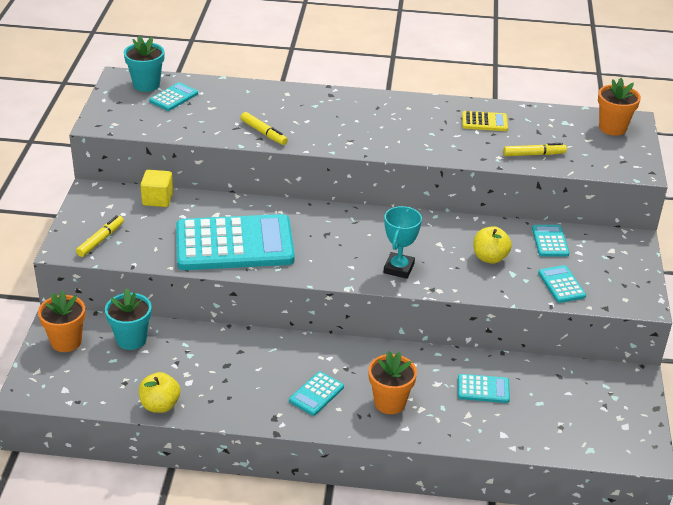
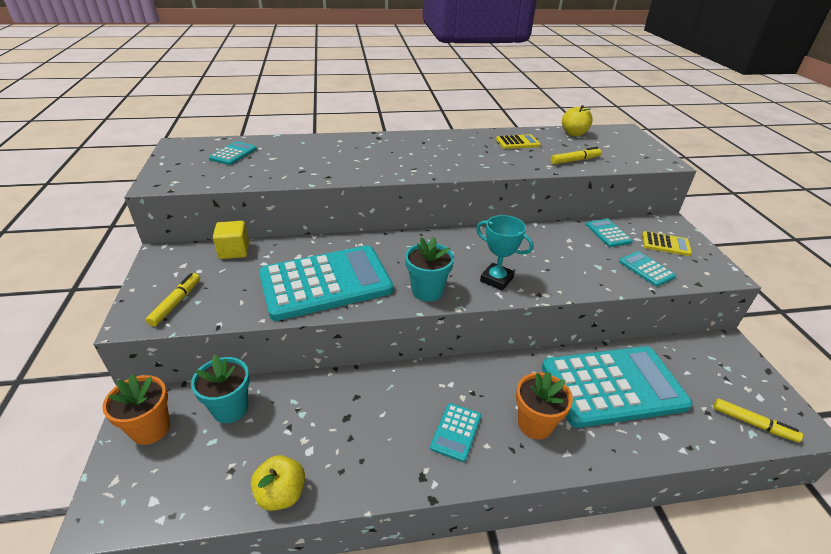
camera: 15 degrees left, 0 degrees up
turquoise flower pot [124,36,164,92] -> turquoise flower pot moved to [405,236,454,302]
yellow marker [241,112,288,145] -> yellow marker moved to [713,398,803,442]
turquoise trophy [383,206,422,279] -> turquoise trophy turned 60 degrees counterclockwise [476,215,534,291]
turquoise calculator [458,374,510,403] -> turquoise calculator [542,346,693,428], size x2.38
yellow apple [474,226,512,264] -> yellow apple moved to [562,105,593,136]
orange flower pot [598,78,641,136] -> none
none -> yellow calculator [642,231,692,256]

